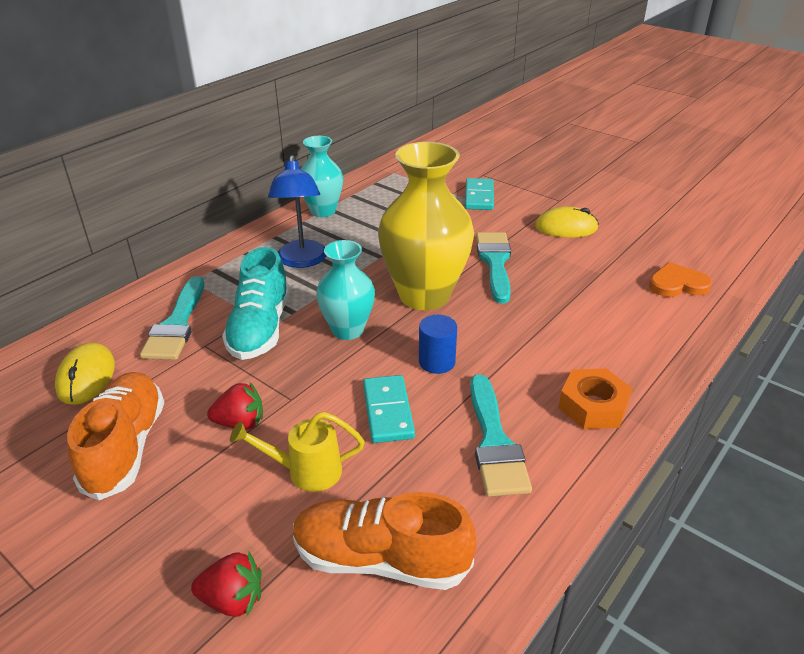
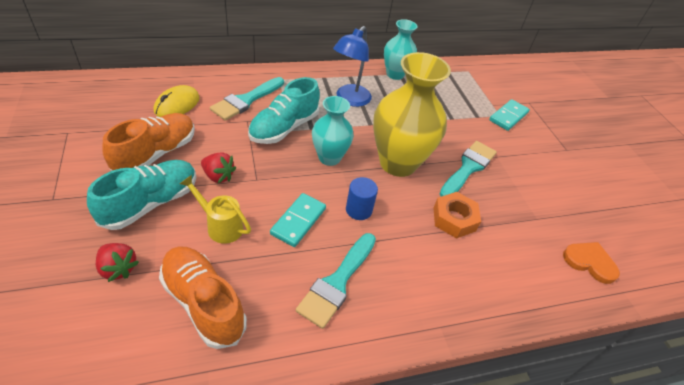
camera: 30 degrees right, 10 degrees up
yellow mouse [535,206,599,238] -> none
orange nut [558,368,632,429] -> orange nut moved to [434,192,481,238]
none -> turquoise shoe [87,160,197,230]

